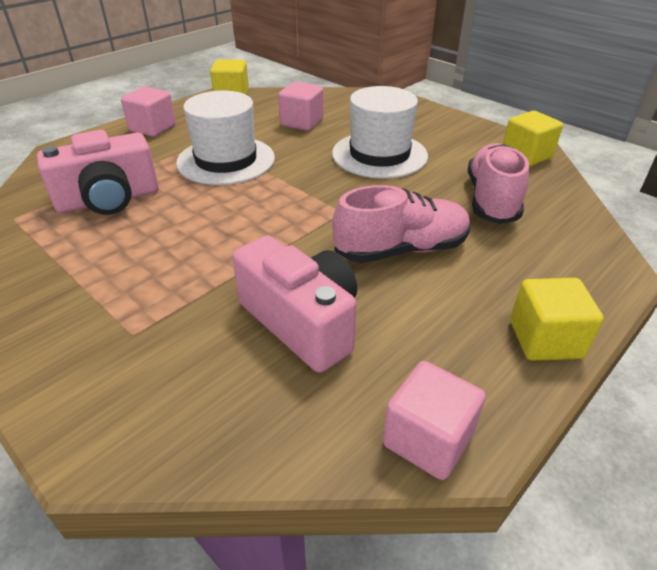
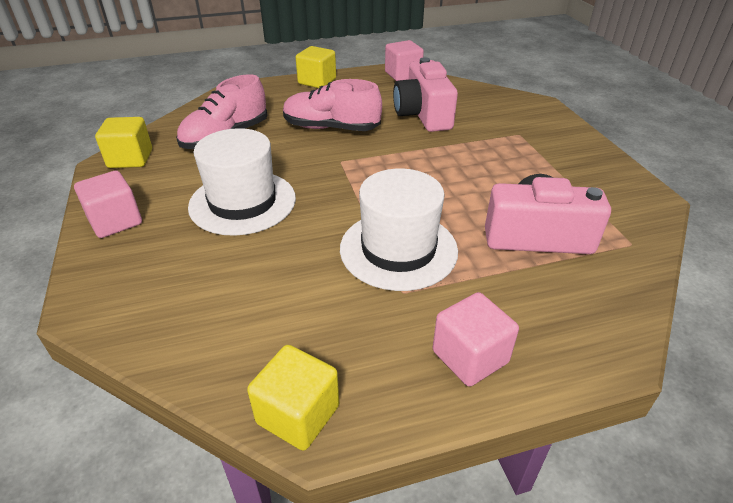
camera: 150 degrees left, 0 degrees up
pink cube [278,82,323,131] -> pink cube moved to [74,170,142,238]

